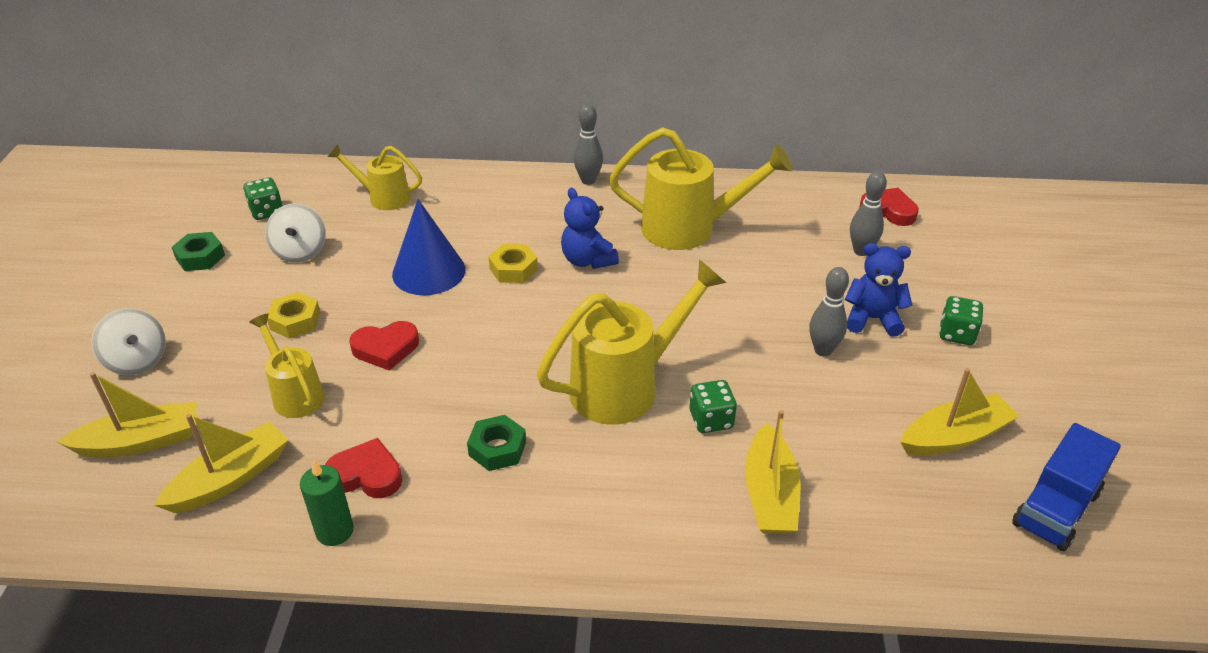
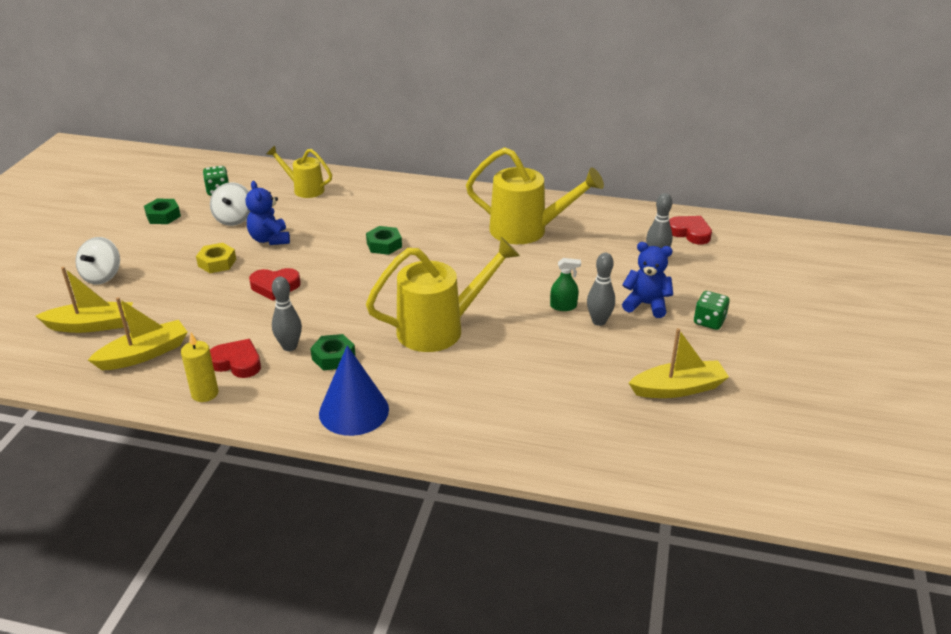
camera: 10 degrees right, 5 degrees down
white spinning top [91,308,166,375] -> white spinning top turned 45 degrees clockwise [75,237,120,285]
yellow watering can [249,313,325,418] -> none
green candle [300,459,354,546] -> yellow candle [181,333,218,402]
blue cone [392,199,465,295] -> blue cone moved to [319,345,389,436]
yellow nut [488,244,538,283] -> green nut [366,226,402,255]
blue teddy bear [561,188,619,269] -> blue teddy bear moved to [246,181,290,245]
grey bowling pin [573,104,603,185] -> grey bowling pin moved to [272,277,302,351]
green dice [690,380,737,433] -> none
yellow boat [745,410,801,534] -> none
blue truck [1012,423,1121,551] -> none
none -> green spray bottle [550,258,581,311]

